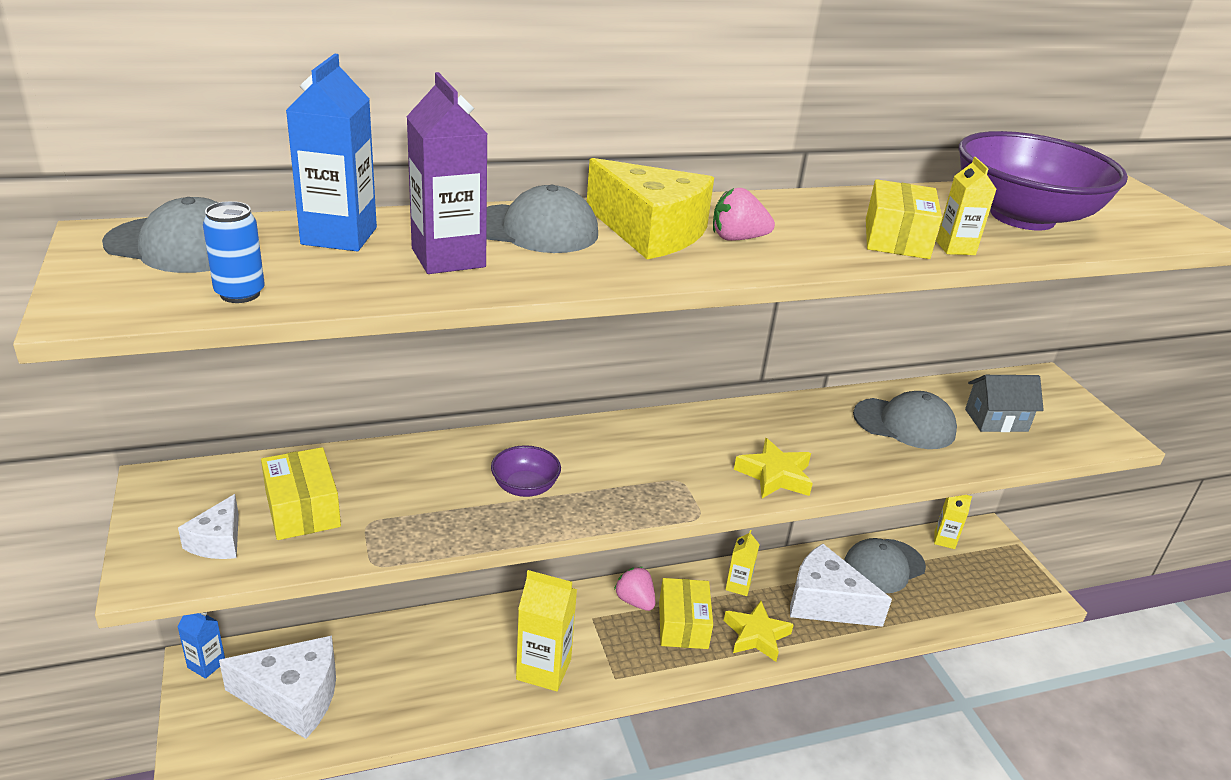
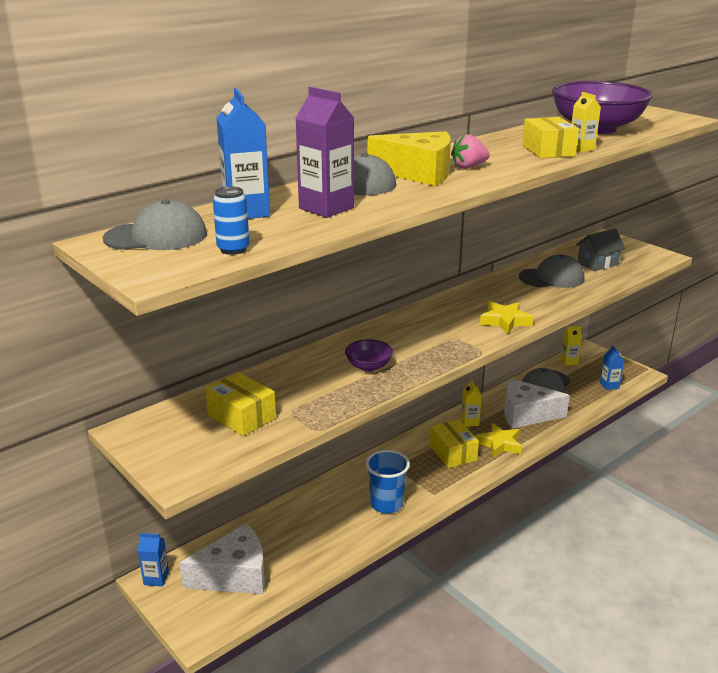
camera: 20 degrees left, 5 degrees down
white cheese [178,494,239,559] -> none
yellow carton [516,570,577,691] -> blue cup [366,450,410,514]
pink strawberry [614,567,655,611] -> none
none -> blue carton [600,346,624,390]

